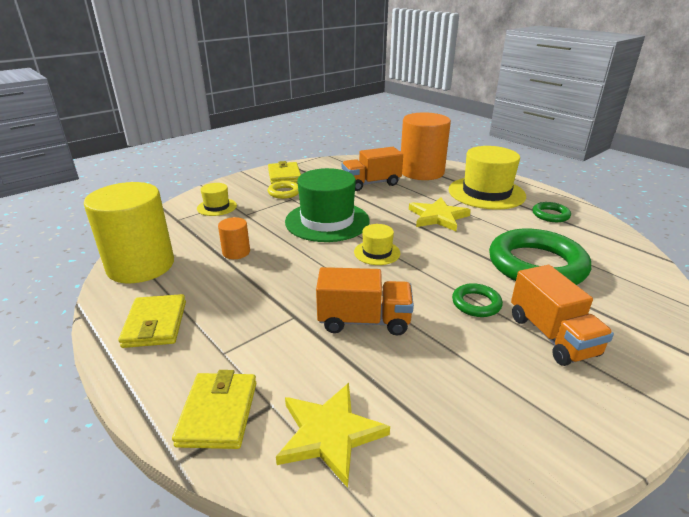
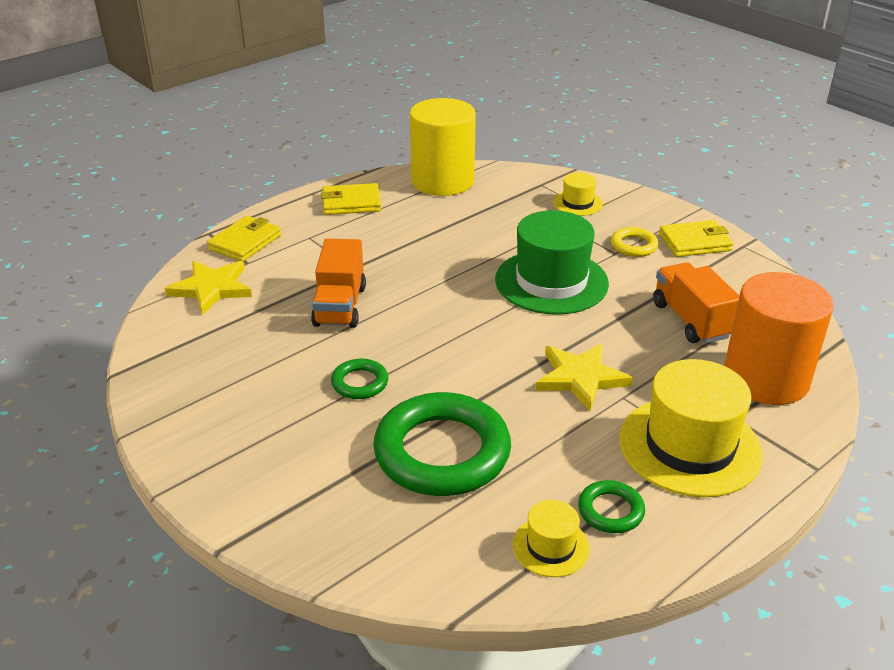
camera: 90 degrees right, 5 degrees up
yellow wallet [172,370,256,449] -> yellow wallet turned 60 degrees counterclockwise [207,216,281,262]
orange cylinder [218,217,250,259] -> none
yellow hat [354,224,401,265] -> yellow hat moved to [513,500,590,577]
orange truck [511,265,614,366] -> none

